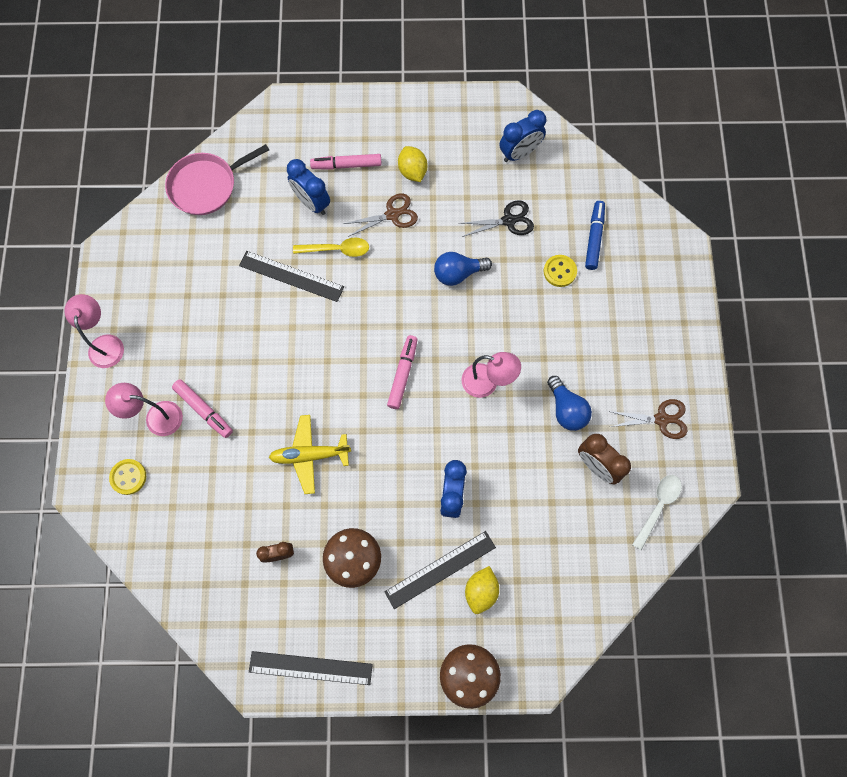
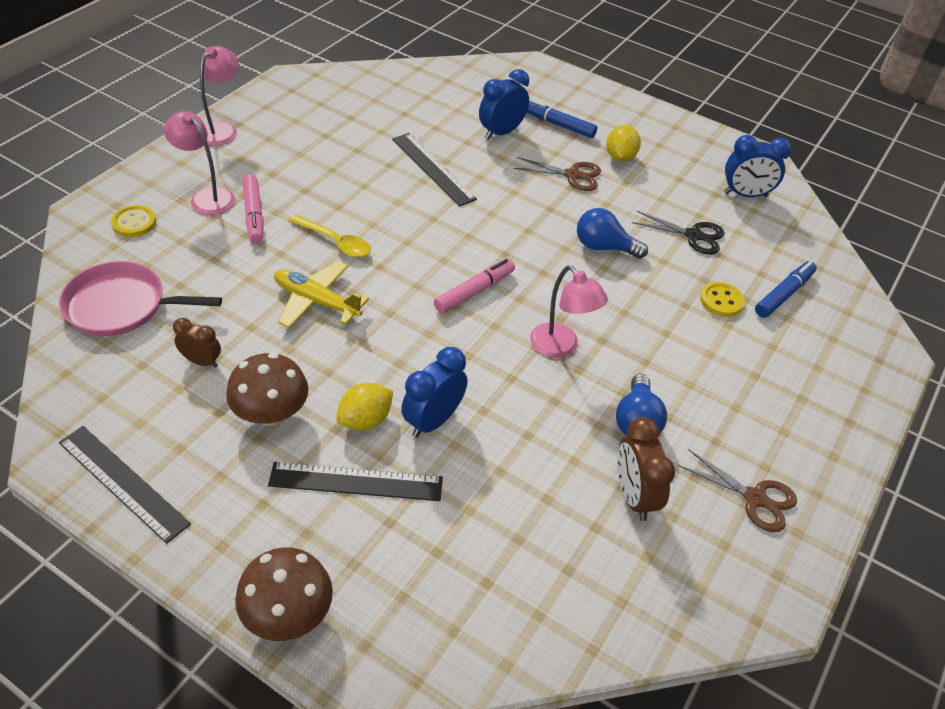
camera: 30 degrees right, 25 degrees down
pink pan [165,144,269,215] -> pink pan moved to [59,261,222,336]
blue clock [287,159,330,215] -> blue clock turned 60 degrees clockwise [479,69,529,140]
yellow spoon [293,238,369,257] -> yellow spoon moved to [289,214,371,257]
pink marker [310,154,382,170] -> blue marker [527,99,597,138]
yellow lemon [465,566,499,614] -> yellow lemon moved to [336,383,393,431]
white spoon [632,475,682,550] -> none

